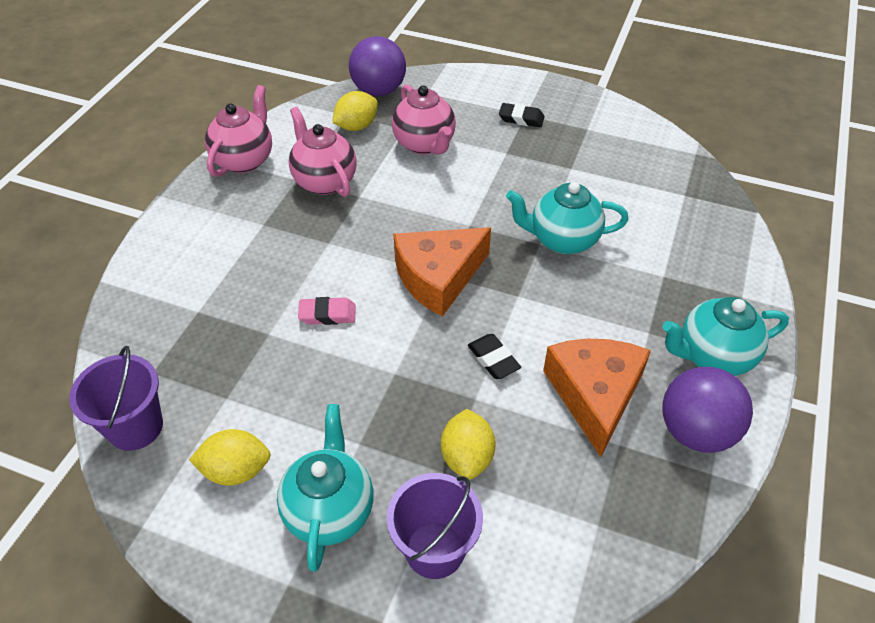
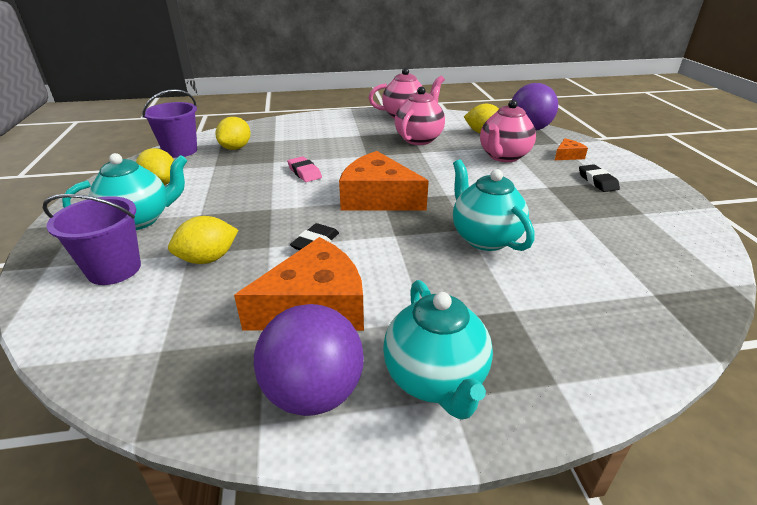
camera: 60 degrees right, 15 degrees down
turquoise teapot [662,297,789,376] -> turquoise teapot turned 150 degrees counterclockwise [383,280,493,420]
none -> yellow lemon [216,117,251,150]
none -> orange cheese [555,138,588,160]

